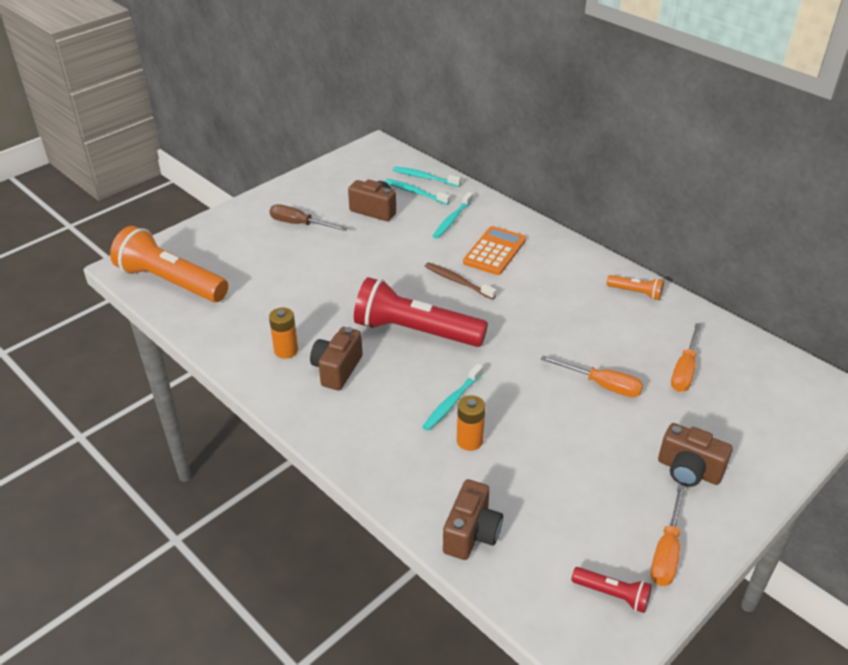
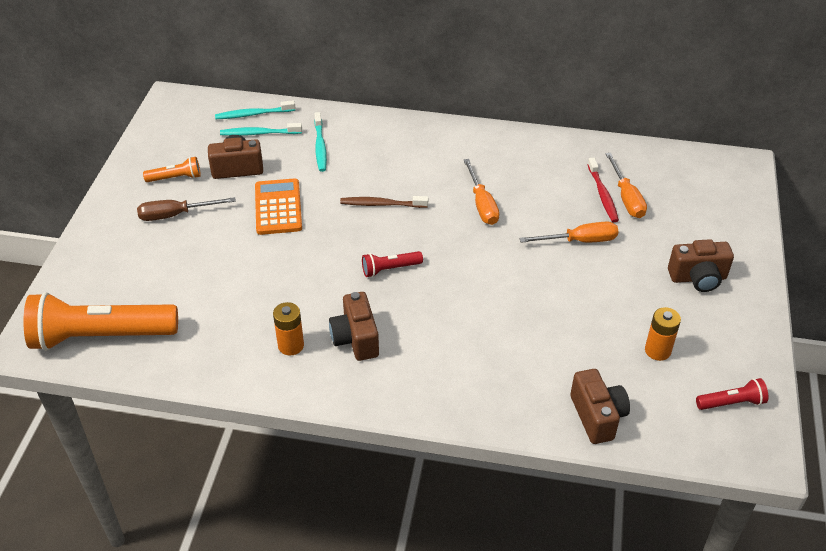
camera: 35 degrees left, 5 degrees up
red flashlight [354,277,488,347] -> red flashlight [362,251,423,277], size x0.45
turquoise toothbrush [422,364,483,431] -> none
orange battery [457,395,485,451] -> orange battery moved to [645,307,681,361]
orange calculator [463,226,526,275] -> orange calculator moved to [255,178,302,235]
orange flashlight [607,275,664,300] -> orange flashlight moved to [143,157,201,182]
orange screwdriver [651,484,686,586] -> orange screwdriver moved to [464,159,499,225]
none -> red toothbrush [587,158,619,222]

